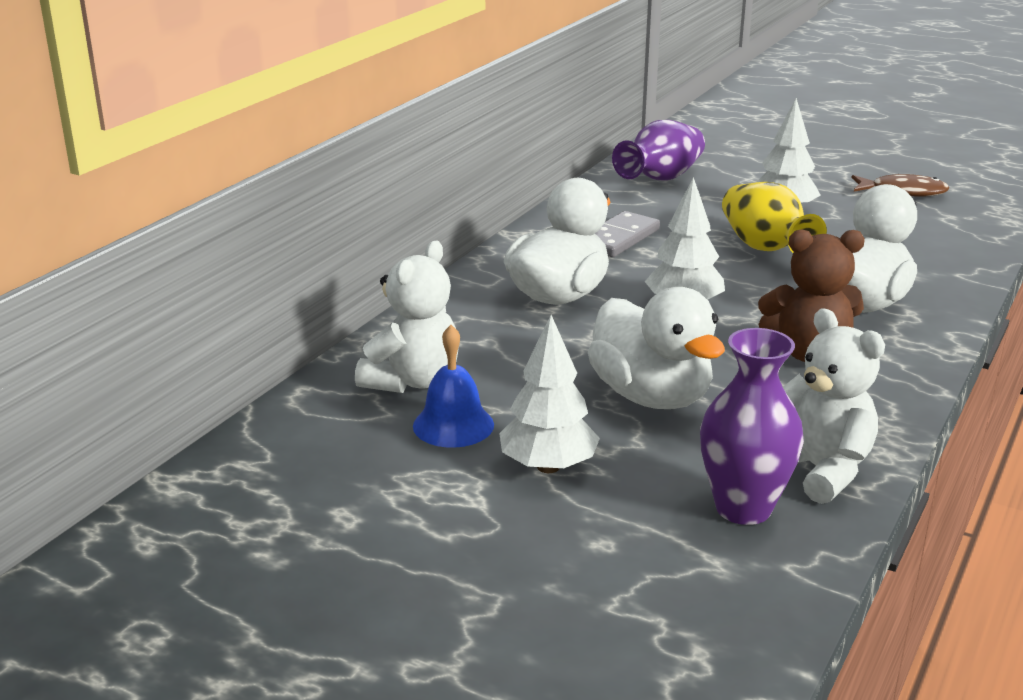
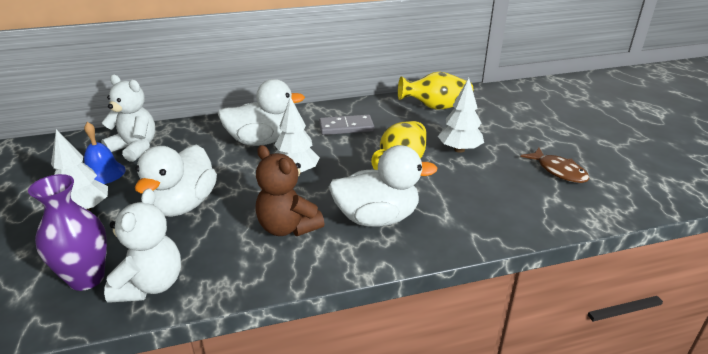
camera: 45 degrees right, 5 degrees up
white teddy bear [355,240,459,393] -> white teddy bear turned 135 degrees counterclockwise [101,75,155,162]
purple vase [612,120,705,180] -> yellow vase [398,72,473,110]

